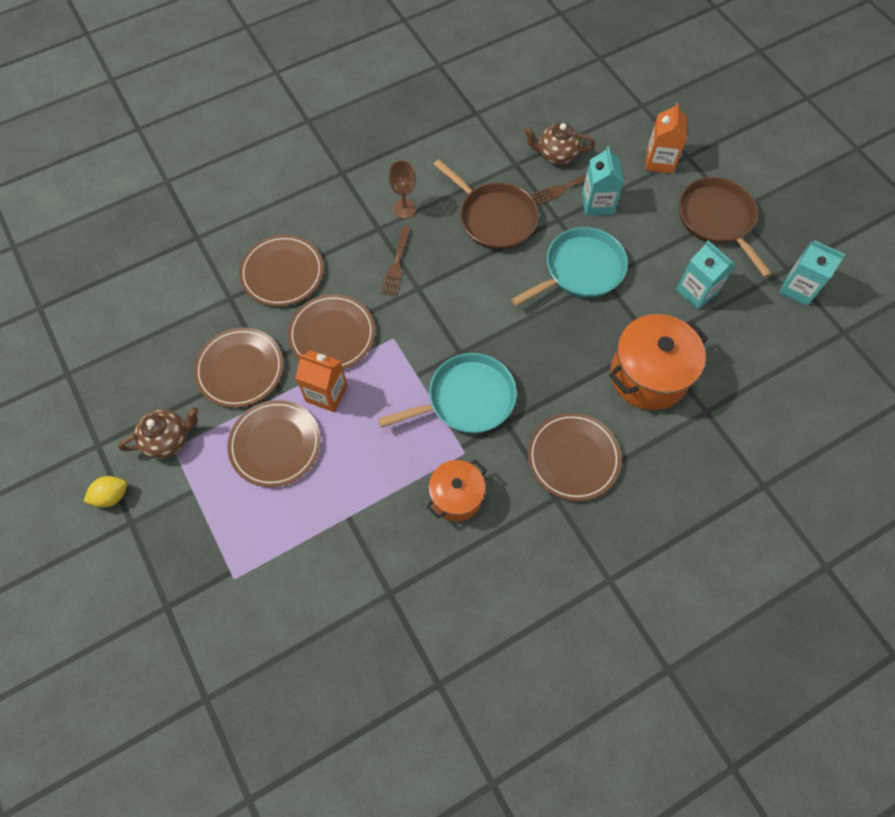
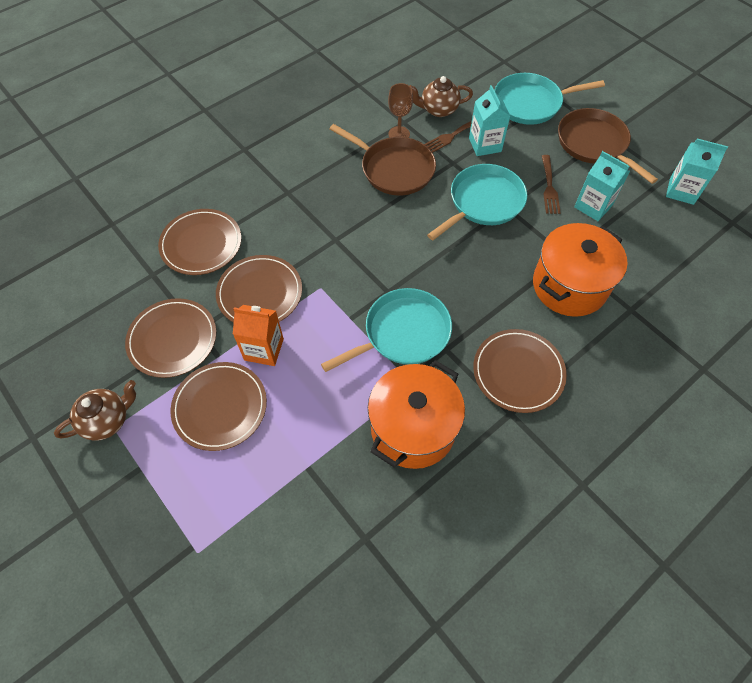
camera: 10 degrees left, 5 degrees down
yellow lemon [84,476,127,507] -> none
brown fork [381,226,411,296] -> brown fork moved to [542,155,561,214]
brown goblet [389,160,416,219] -> brown goblet moved to [388,83,413,138]
orange pot [426,460,487,522] -> orange pot [368,360,465,469], size x1.62
orange carton [645,102,687,174] -> turquoise pan [494,73,605,125]

